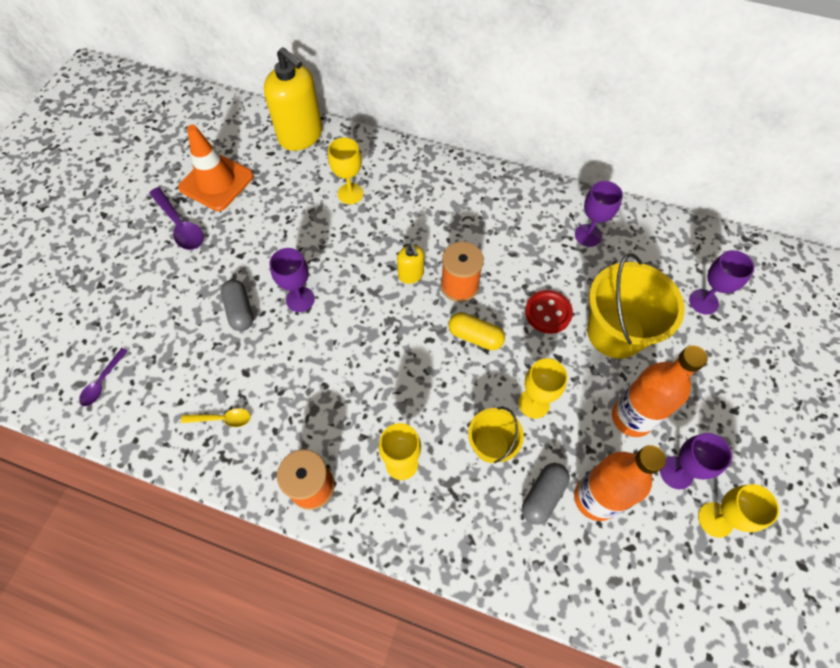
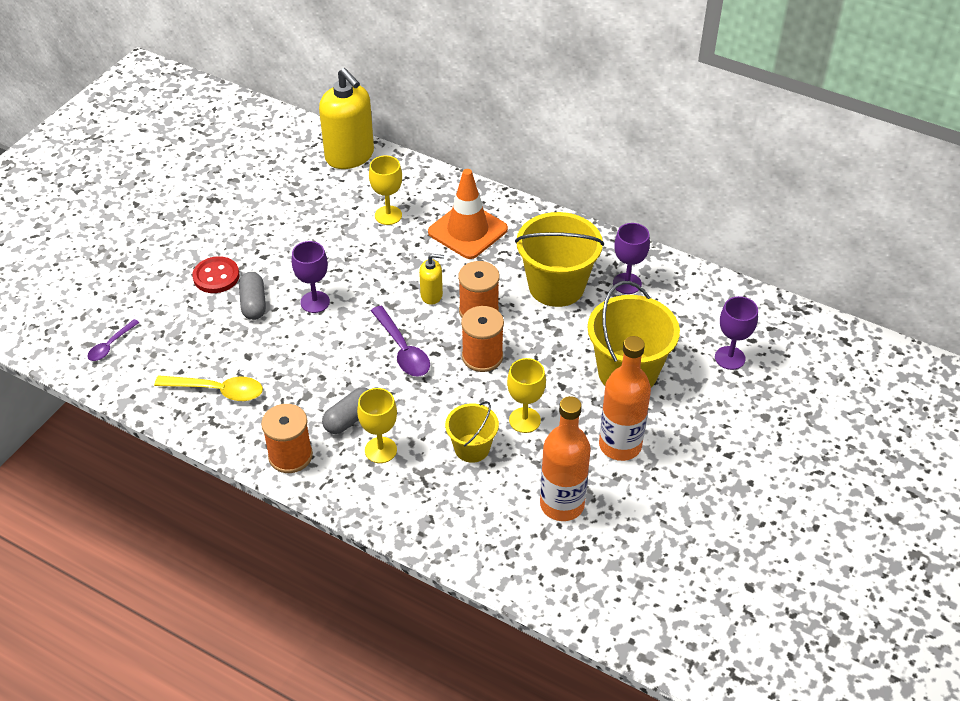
camera: 10 degrees right, 15 degrees down
purple spoon [149,187,204,250] -> purple spoon moved to [371,306,430,377]
orange traffic cone [178,125,254,211] -> orange traffic cone moved to [428,169,508,259]
yellow spoon [181,408,251,427] -> yellow spoon [154,376,263,401], size x1.62
yellow soap dispenser [397,243,424,284] -> yellow soap dispenser turned 75 degrees counterclockwise [419,254,444,305]
yellow capsule [449,313,505,350] -> orange spool [461,306,504,372]
grey capsule [522,463,570,525] -> grey capsule moved to [322,387,369,434]
red button [525,290,573,334] -> red button moved to [192,256,240,293]
purple goblet [660,433,732,489] -> none
yellow goblet [698,484,779,538] -> none
none -> yellow bucket [515,212,604,307]

